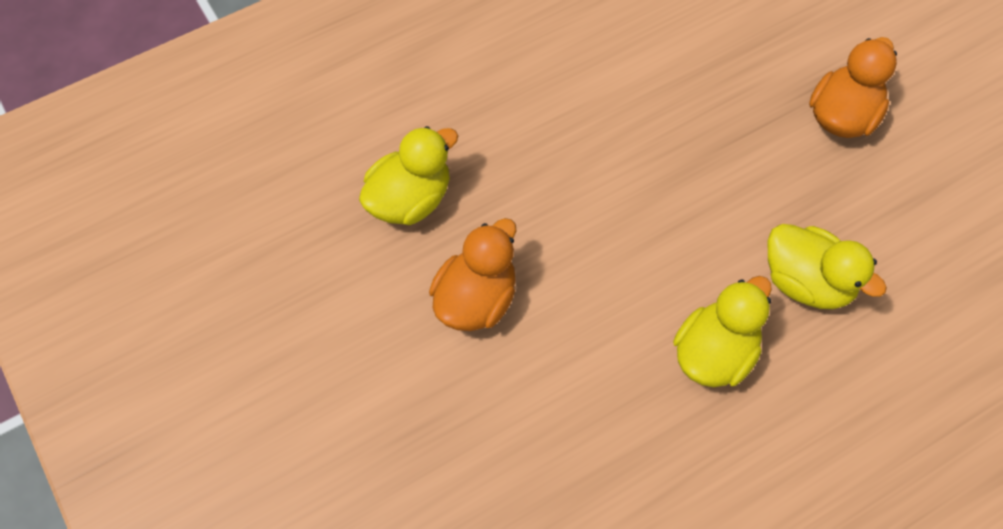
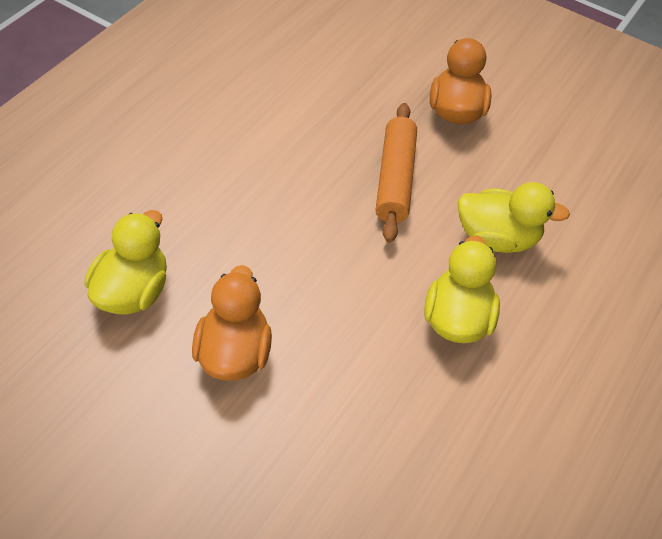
camera: 30 degrees left, 10 degrees down
none -> orange rolling pin [376,103,417,243]

